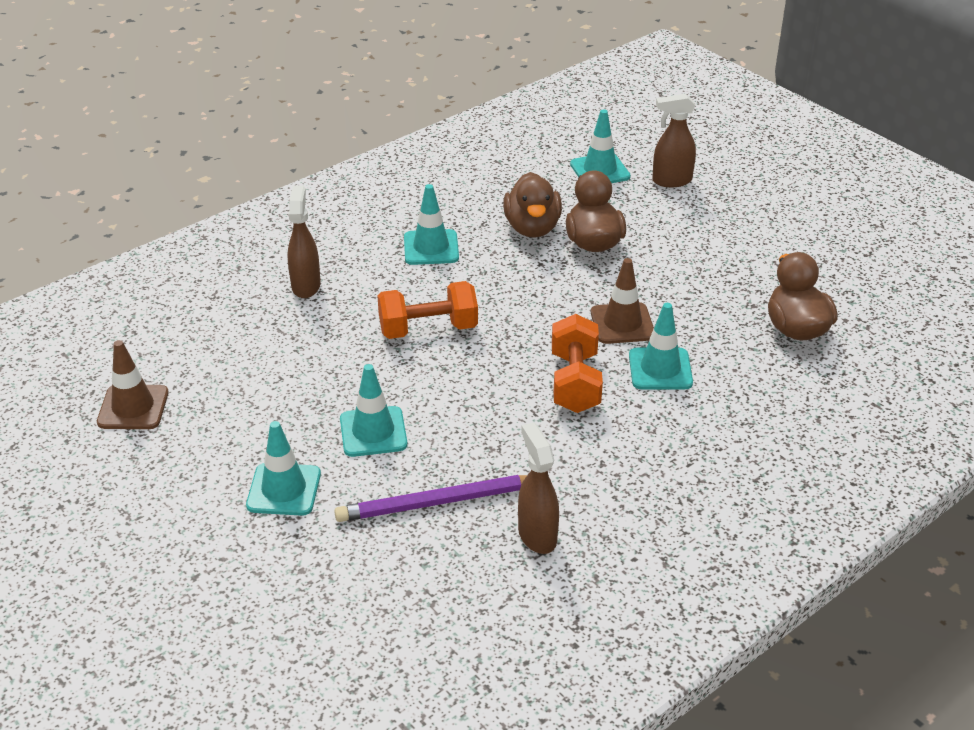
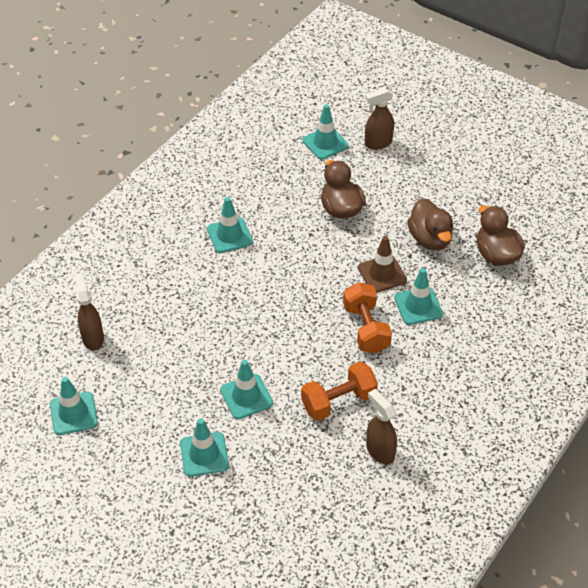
camera: 15 degrees left, 10 degrees up
brown traffic cone [97,340,169,429] -> turquoise traffic cone [50,377,98,435]
brown spray bottle [288,186,321,298] -> brown spray bottle moved to [75,274,104,351]
purple pencil [334,475,527,522] -> none
orange dumbbell [377,281,478,339] -> orange dumbbell moved to [301,362,378,421]
brown duck [503,172,562,238] -> brown duck moved to [407,198,453,250]

